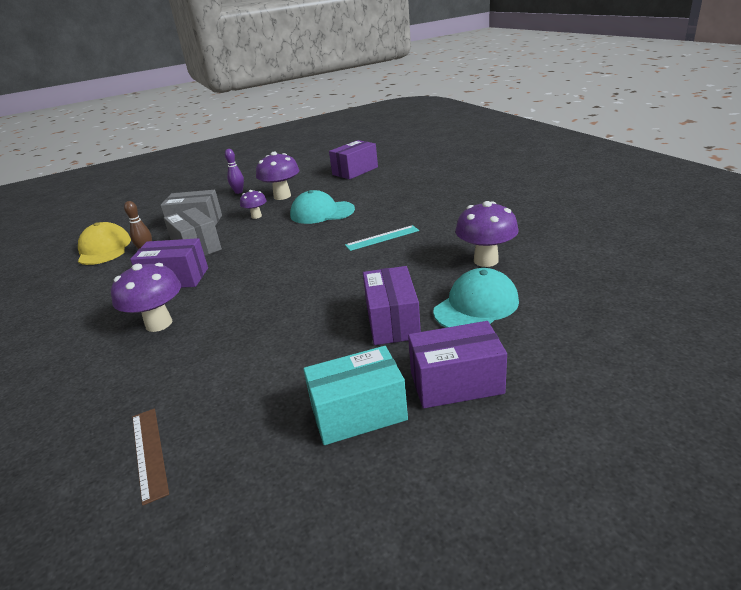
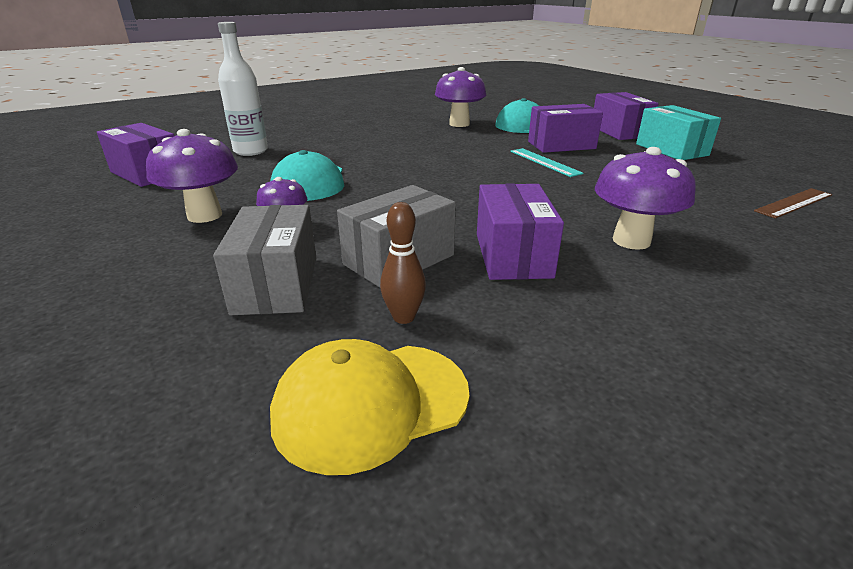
camera: 100 degrees left, 0 degrees up
purple bowling pin [225,149,244,194] -> none
turquoise ruler [345,225,419,251] -> turquoise ruler moved to [510,148,584,177]
none -> white bottle [218,22,268,156]

